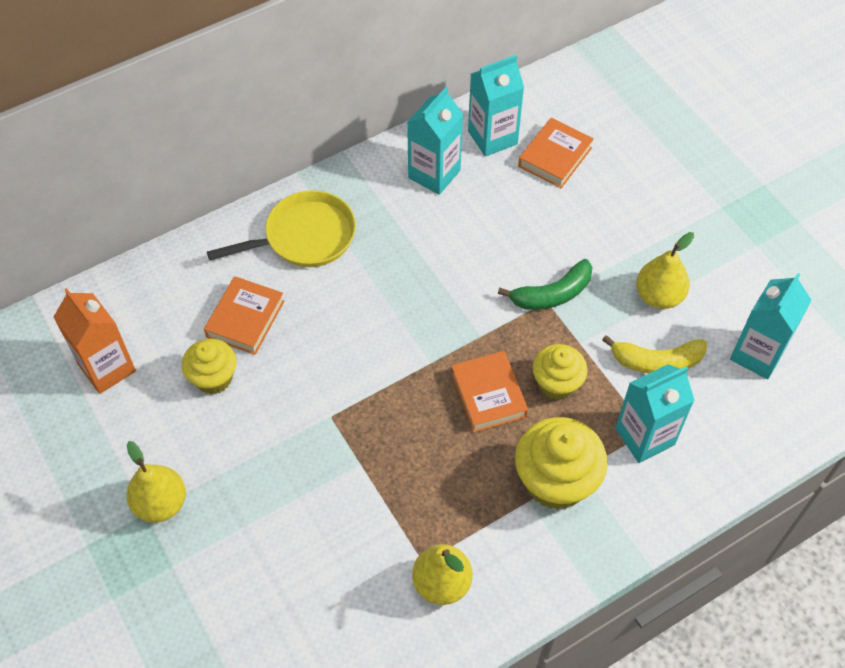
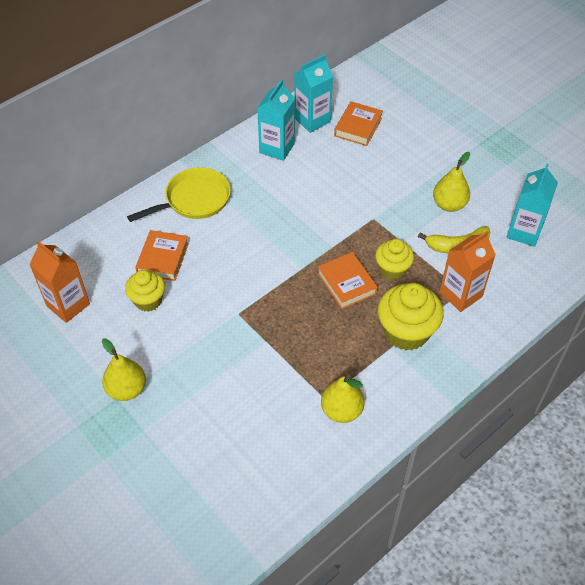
camera: 10 degrees left, 5 degrees down
green banana [498,259,593,310] -> none
turquoise carton [615,364,695,463] -> orange carton [439,231,495,312]

